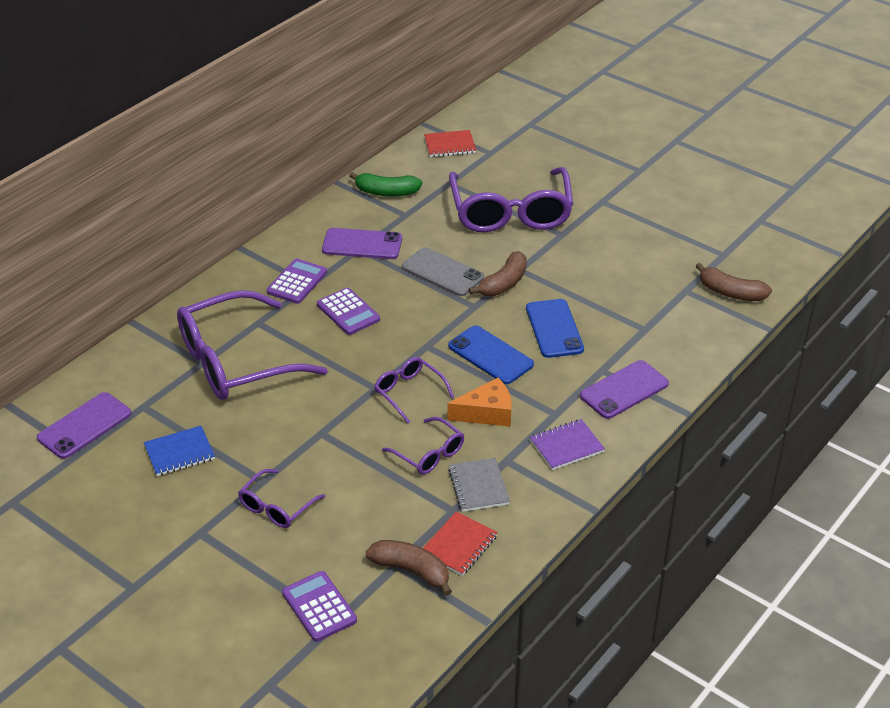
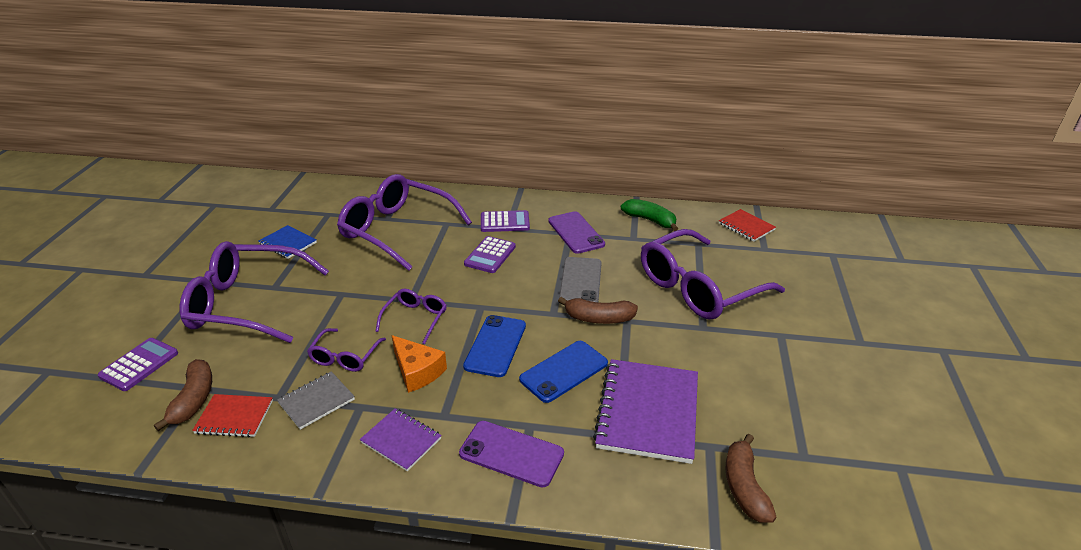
camera: 60 degrees right, 5 degrees down
purple phone [37,392,131,459] -> none
purple glasses [238,469,325,528] -> purple glasses [179,241,329,343], size x2.12
green banana [349,172,422,196] -> green banana turned 150 degrees clockwise [621,199,678,231]
none -> purple notebook [593,359,698,464]

